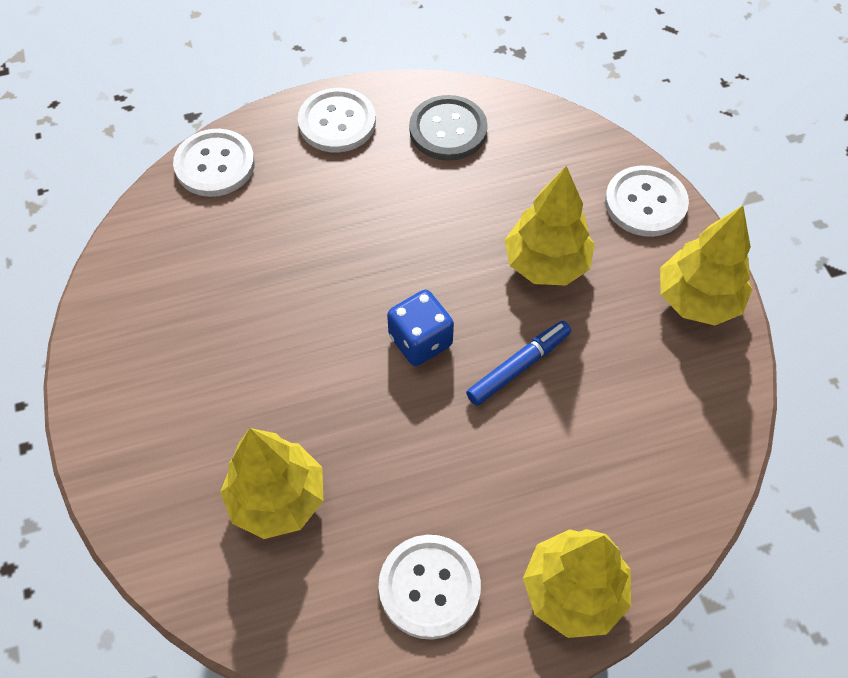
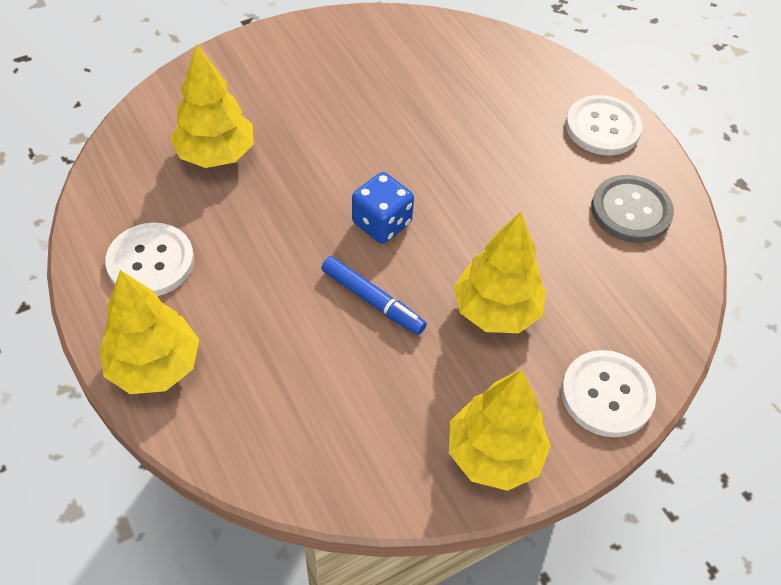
camera: 75 degrees right, 5 degrees down
white button [173,129,255,197] -> none

